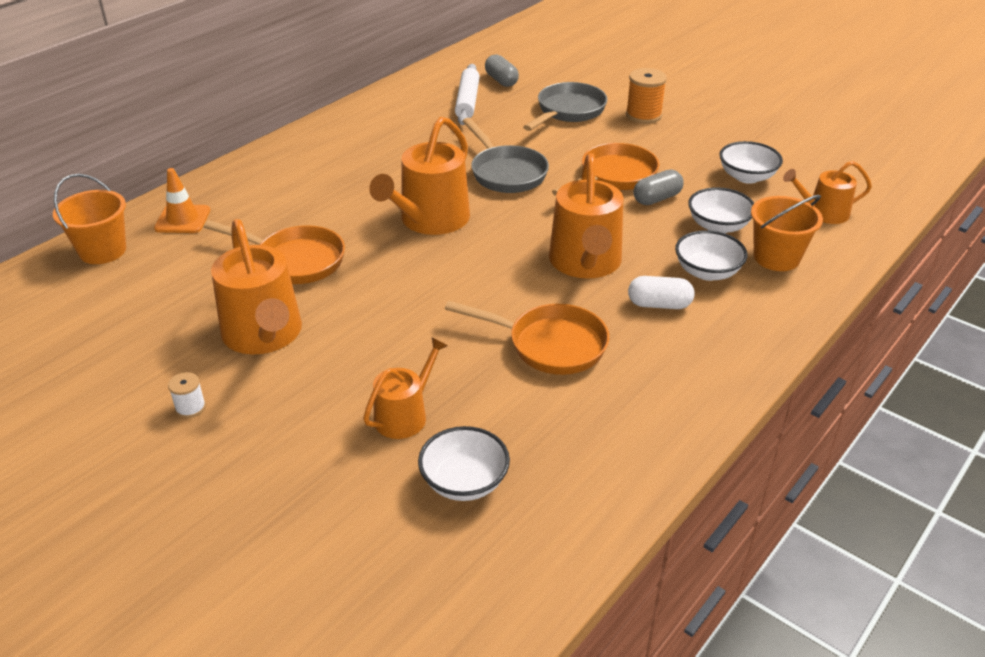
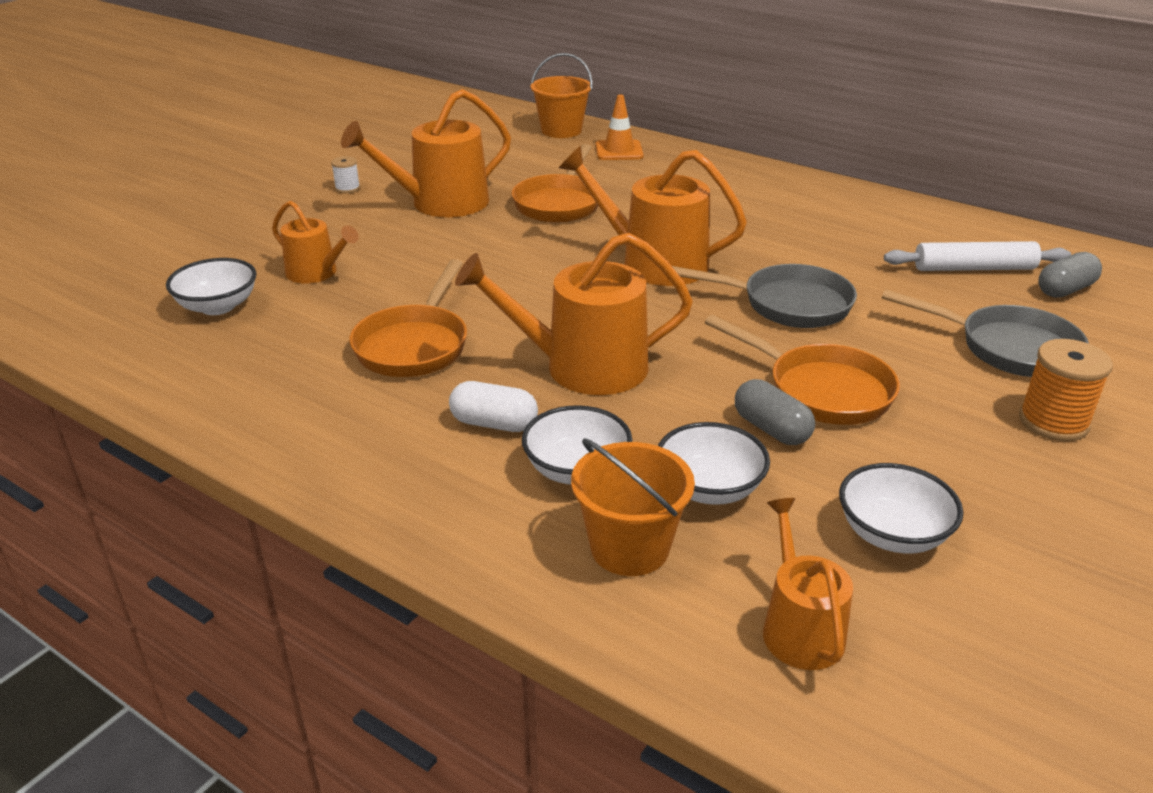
camera: 85 degrees right, 5 degrees down
grey pan [463,118,549,193] -> grey pan turned 135 degrees counterclockwise [672,264,857,328]
white capsule [628,276,694,309] -> white capsule turned 75 degrees counterclockwise [449,381,538,432]

